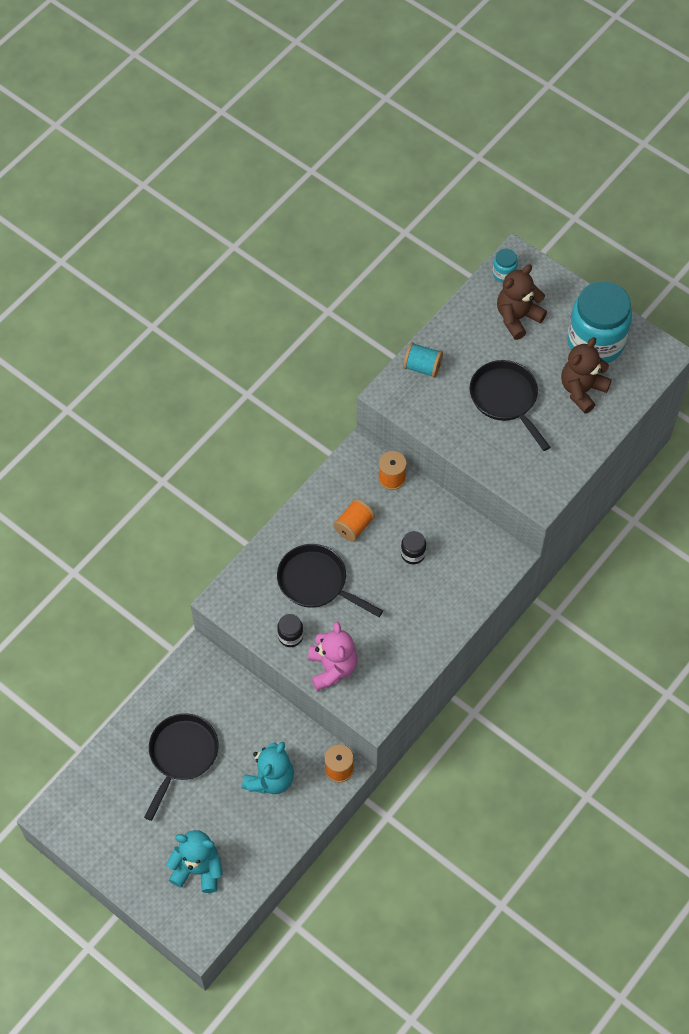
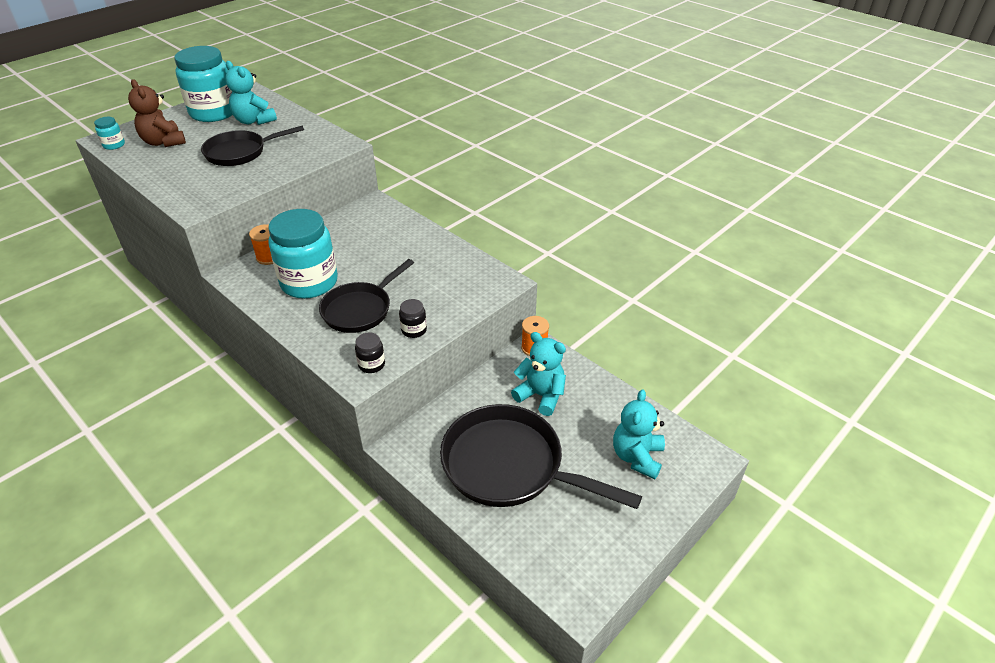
camera: 85 degrees left, 20 degrees down
black pan [144,713,219,821] -> black pan [440,404,642,509], size x1.57
pink teddy bear [308,622,357,691] -> none
orange spool [333,499,375,542] -> turquoise jar [268,209,338,299]
black jar [401,531,426,564] -> black jar moved to [355,332,385,373]
turquoise spool [403,342,443,378] -> none
brown teddy bear [561,337,612,414] -> turquoise teddy bear [225,61,277,125]

